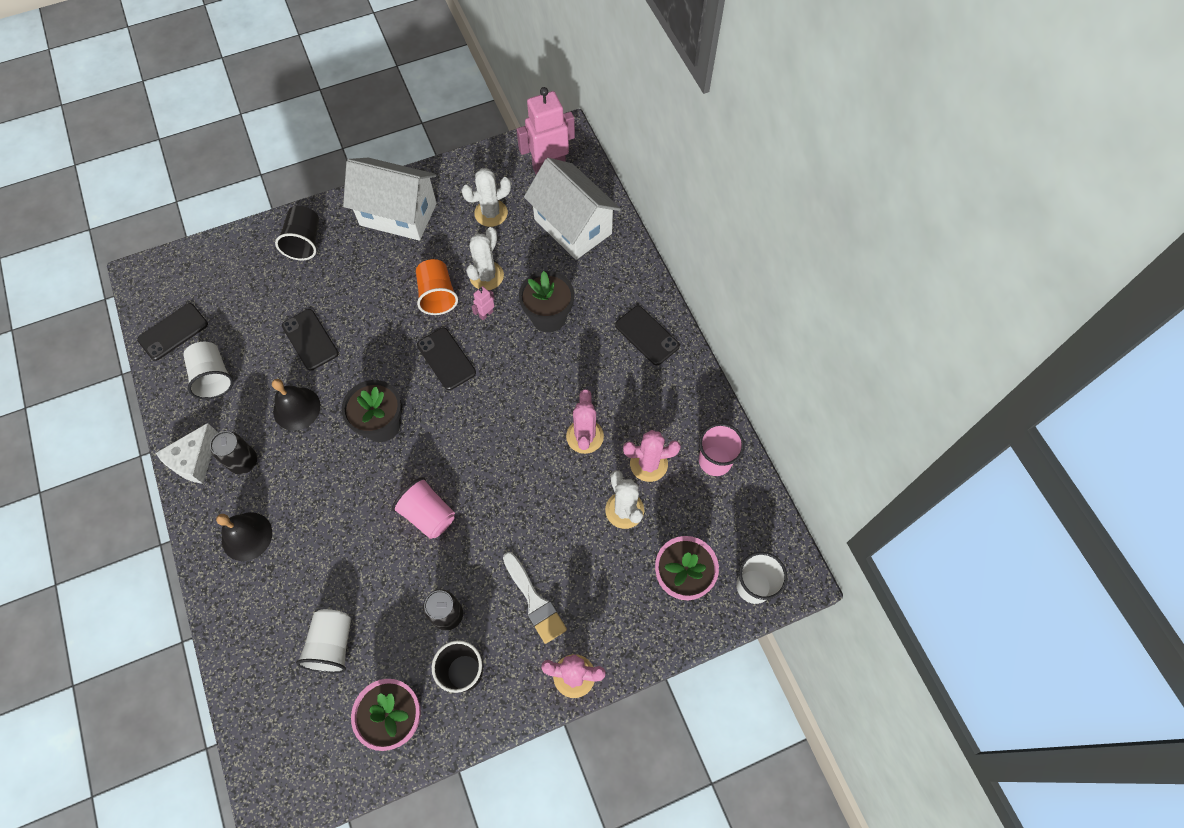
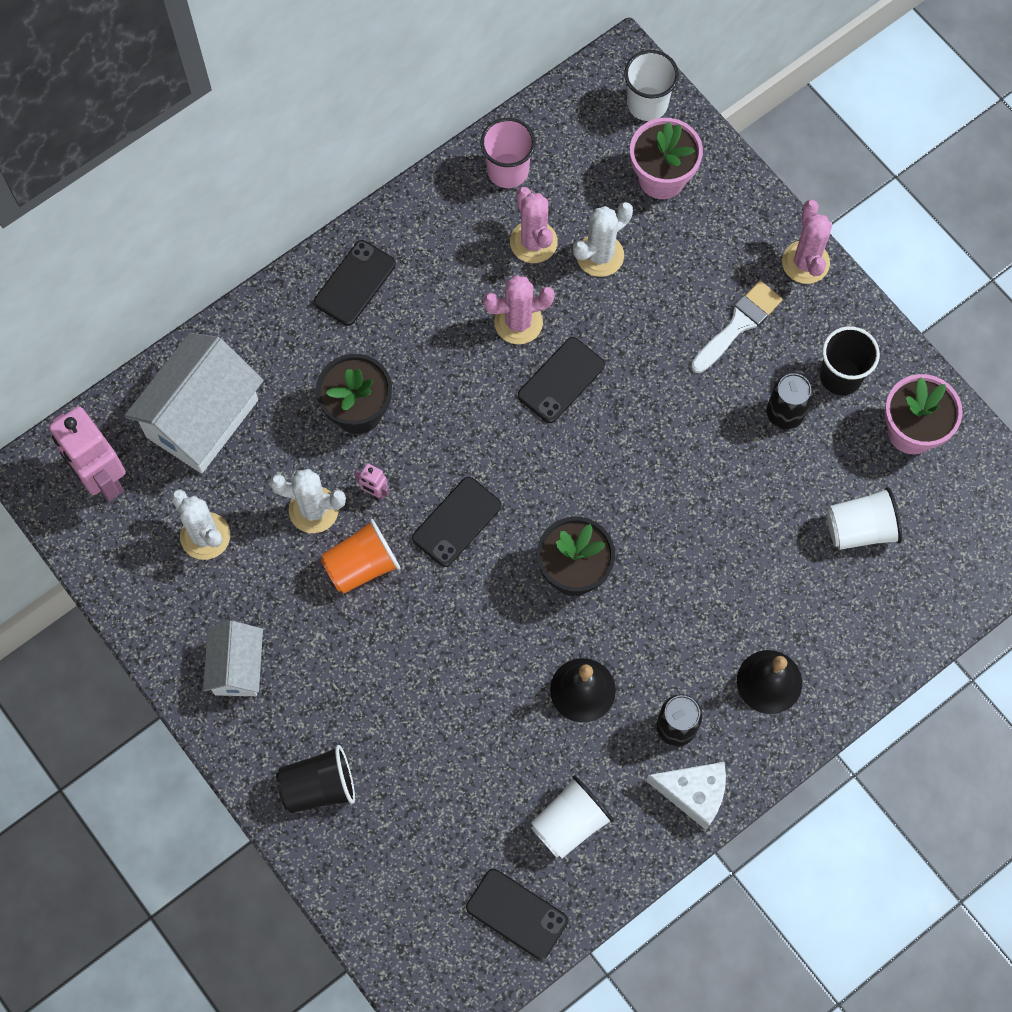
camera: 105 degrees left, 5 degrees up
black phone [282,309,339,371] -> black phone moved to [518,337,605,423]
white house [343,158,437,240] -> white house [203,621,263,696], size x0.58
pink cup [392,477,455,539] -> none

